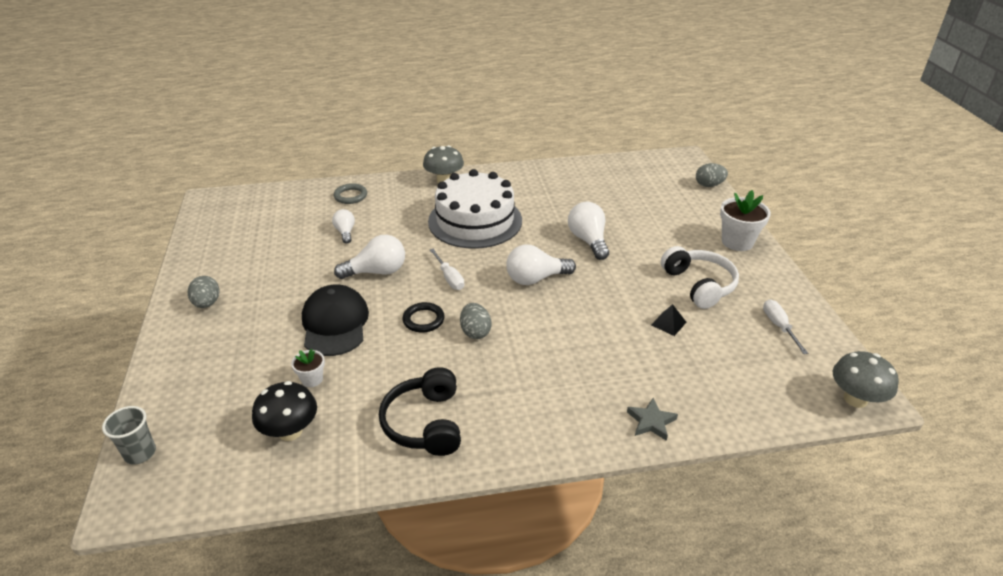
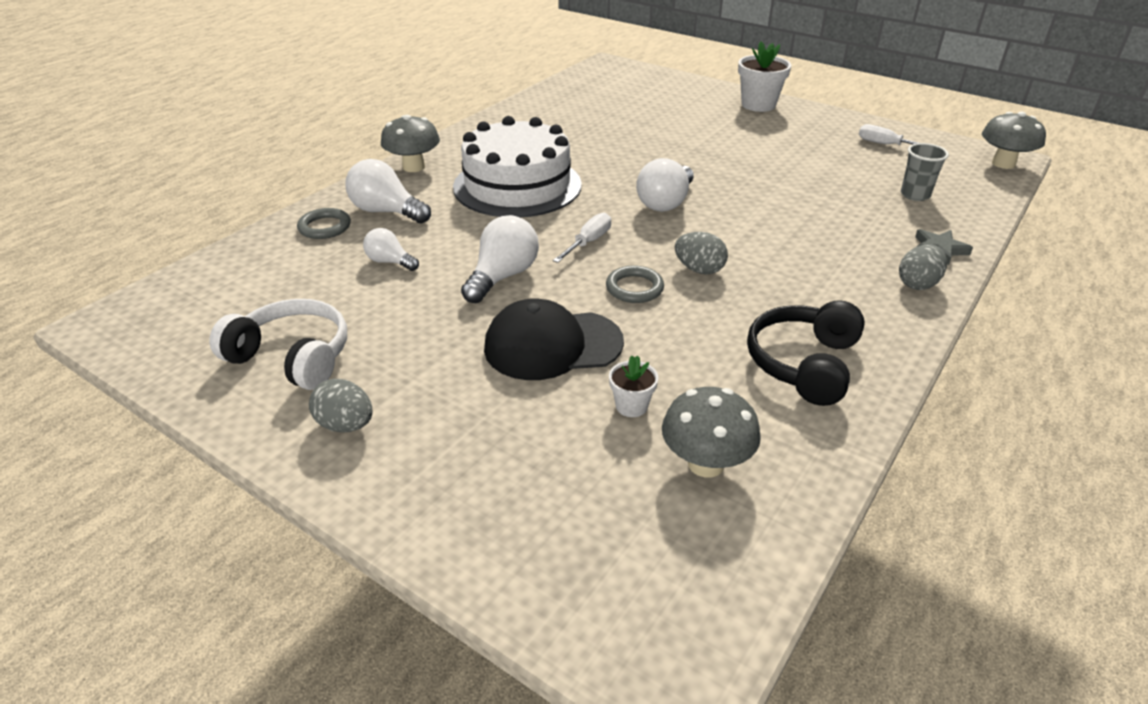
camera: 45 degrees left, 0 degrees up
grey cup [102,406,156,465] -> grey cup moved to [901,143,949,201]
black mushroom [252,381,317,441] -> grey mushroom [662,387,761,477]
black cap [302,285,369,356] -> black cap turned 45 degrees counterclockwise [484,298,624,380]
black headphones [379,367,461,456] -> black headphones turned 75 degrees clockwise [747,300,865,406]
black ring [402,302,445,333] -> grey ring [606,265,664,303]
white screwdriver [430,249,464,290] -> white screwdriver turned 75 degrees counterclockwise [553,213,611,263]
white light bulb [568,201,609,260] -> white light bulb moved to [346,159,431,224]
black pyramid [651,304,687,336] -> none
white headphones [661,246,739,309] -> white headphones moved to [209,299,347,390]
grey egg [696,163,728,187] -> grey egg moved to [899,244,947,290]

